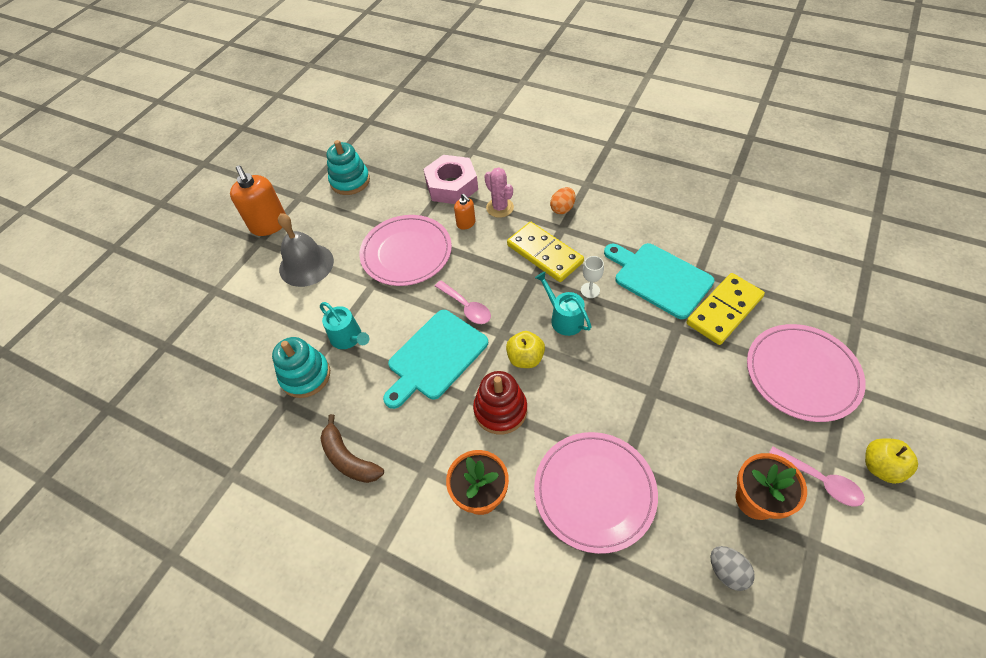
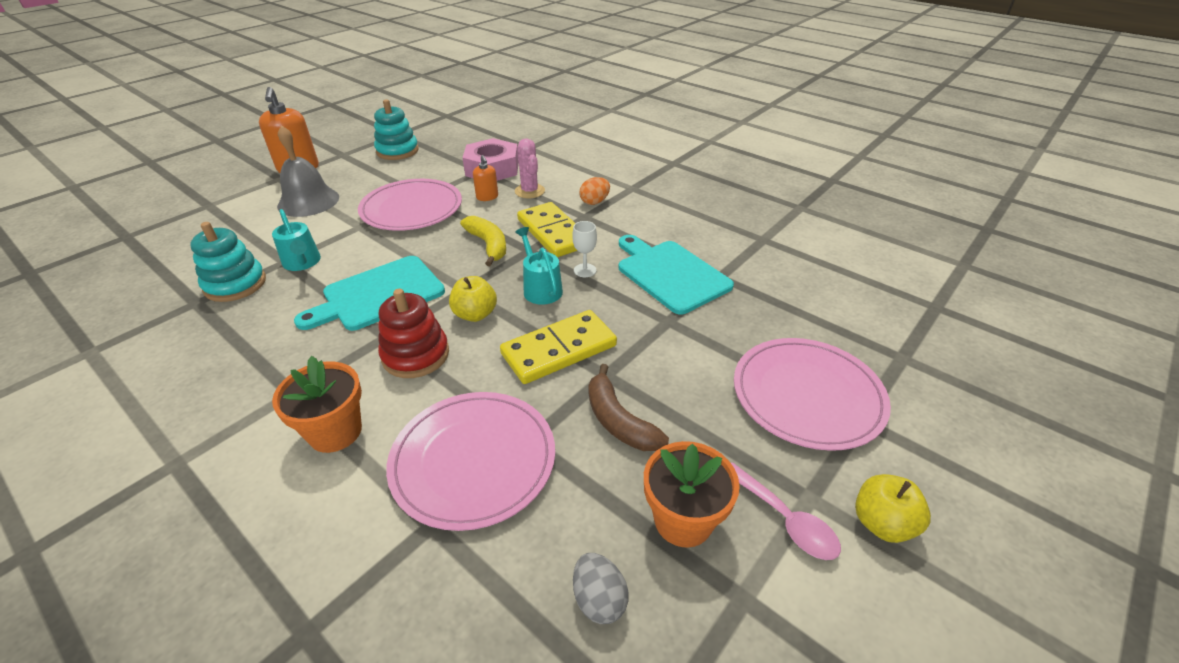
camera: 10 degrees right, 15 degrees down
brown banana [320,414,384,483] -> brown banana moved to [588,364,669,451]
pink spoon [435,280,491,324] -> none
yellow domino [686,273,765,345] -> yellow domino moved to [500,310,617,384]
none -> yellow banana [460,216,506,266]

